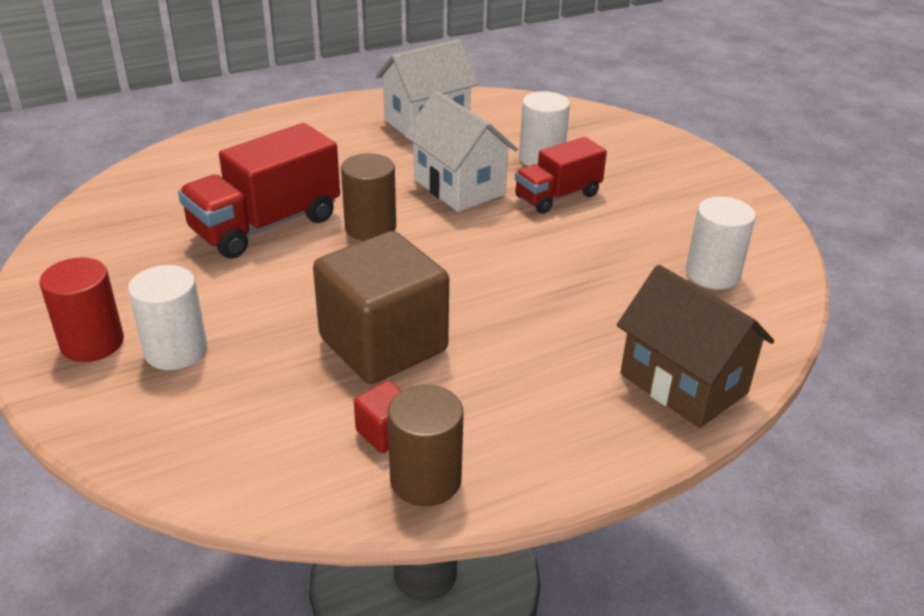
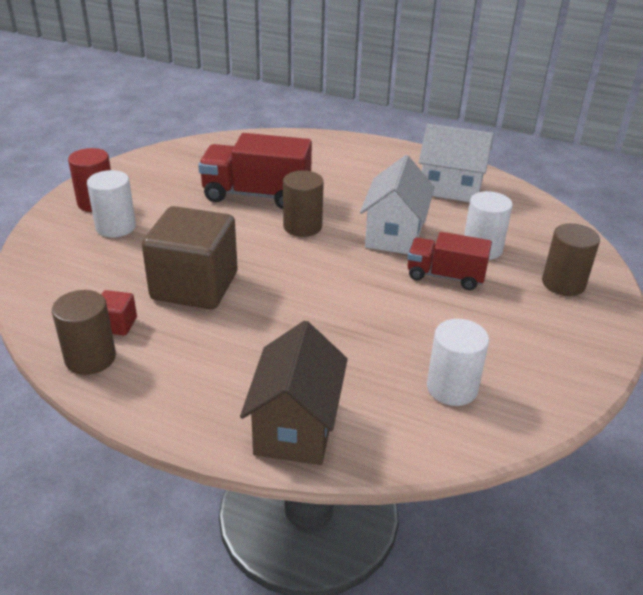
camera: 50 degrees right, 0 degrees up
none -> brown cylinder [542,223,600,296]

